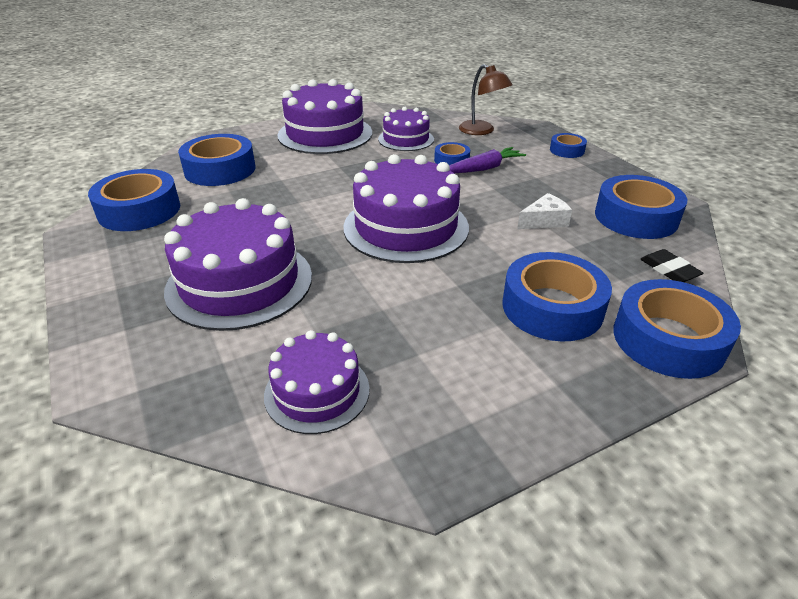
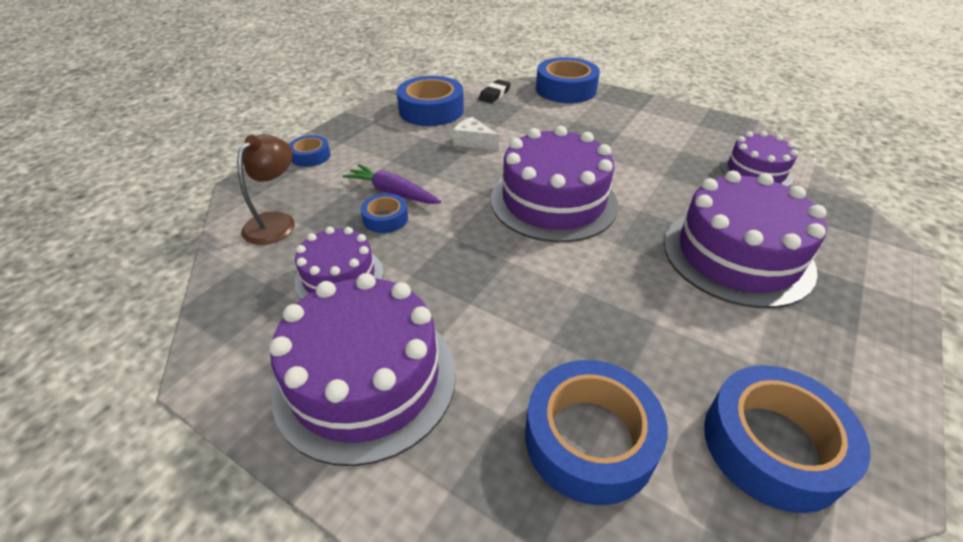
camera: 120 degrees left, 5 degrees up
blue tape [503,252,612,341] -> none

